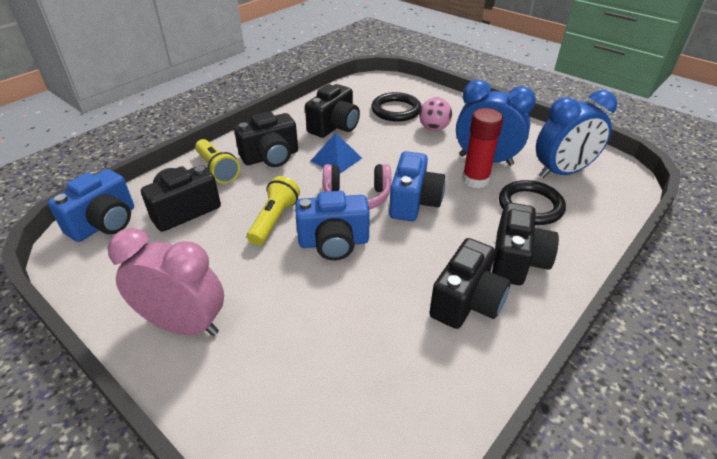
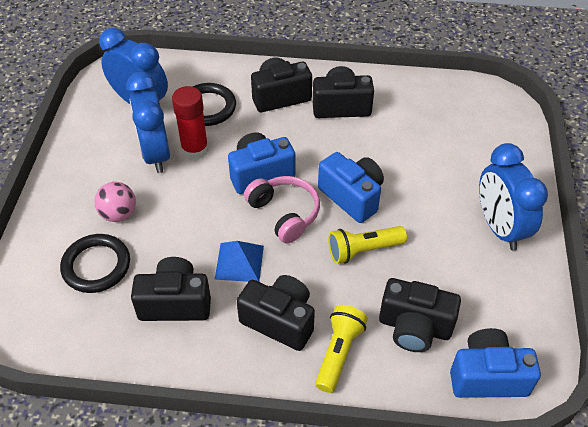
camera: 125 degrees left, 10 degrees up
pink clock [108,228,224,336] -> blue clock [479,143,548,251]

